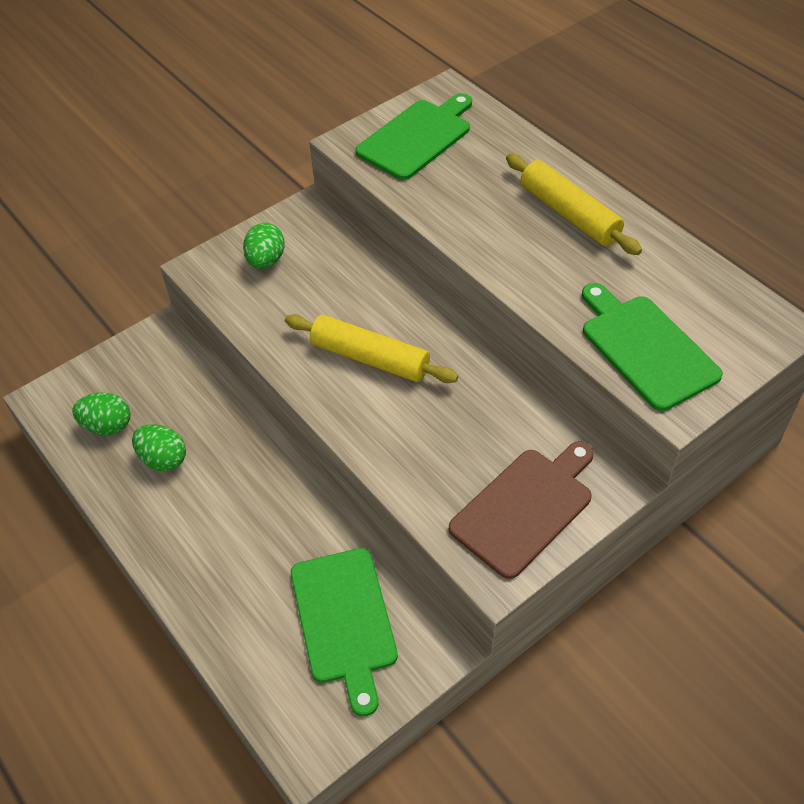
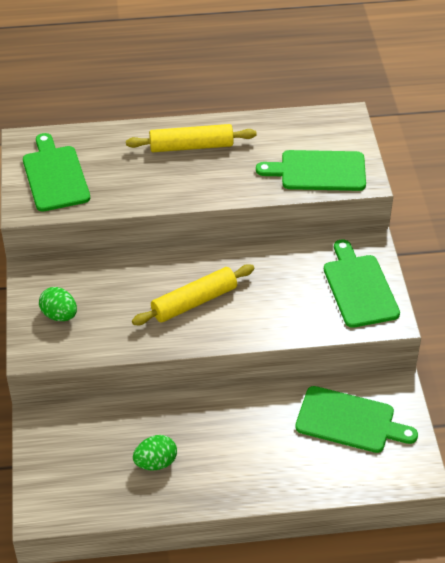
camera: 60 degrees left, 5 degrees down
green egg [72,392,130,435] -> none
brown cutting board [449,441,594,579] -> green cutting board [324,239,400,328]

